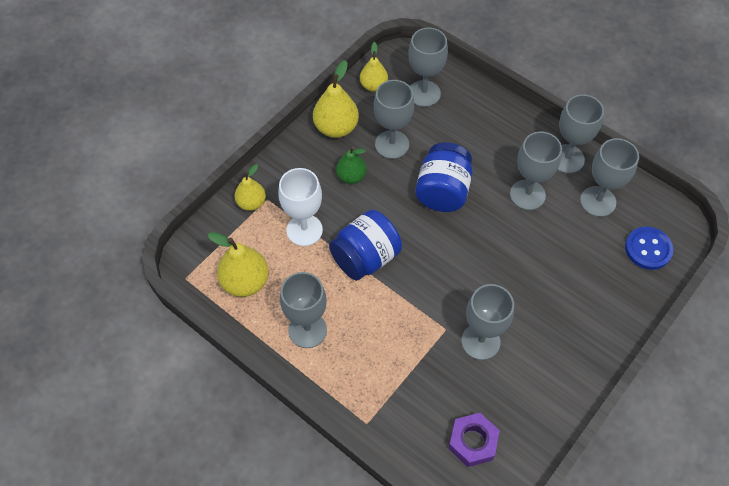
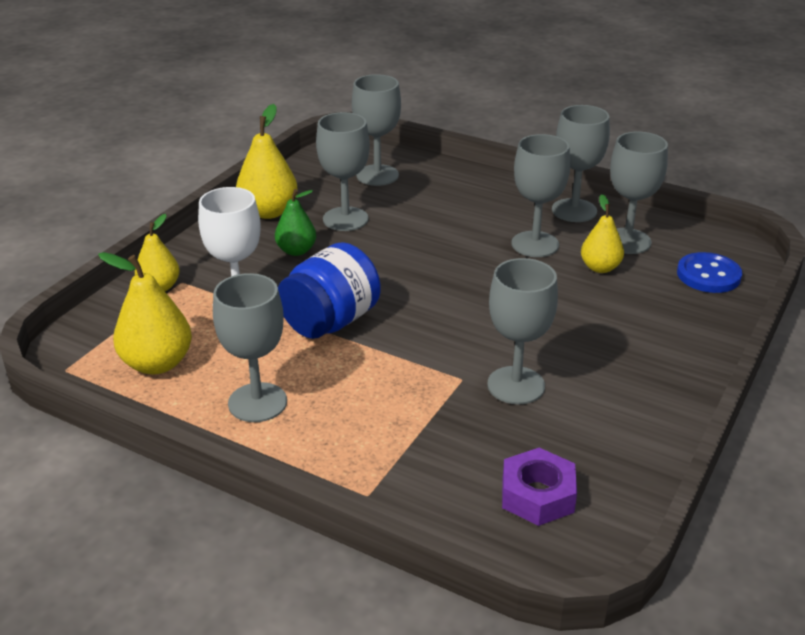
camera: 10 degrees left, 25 degrees down
yellow pear [360,42,388,92] -> yellow pear moved to [581,194,624,273]
blue jar [415,142,472,212] -> none

